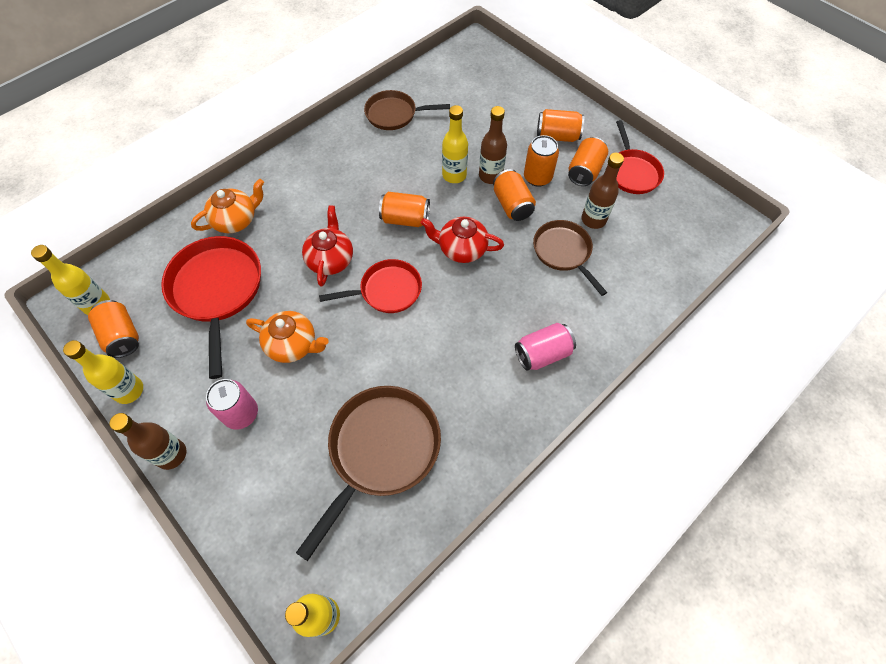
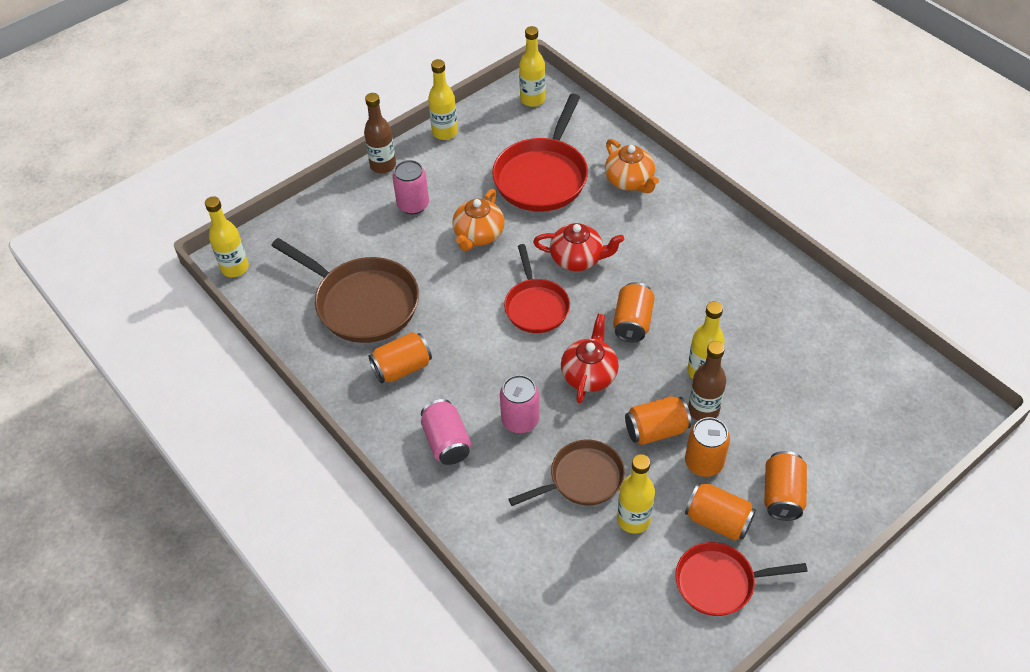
camera: 95 degrees right, 10 degrees down
orange can [88,300,139,358] -> orange can moved to [369,332,432,383]
red pan [161,236,261,379] -> red pan turned 120 degrees clockwise [492,94,588,212]
brown pan [364,90,450,130] -> none
brown bottle [582,153,624,229] -> yellow bottle [617,454,655,534]
none -> pink can [500,375,539,433]

